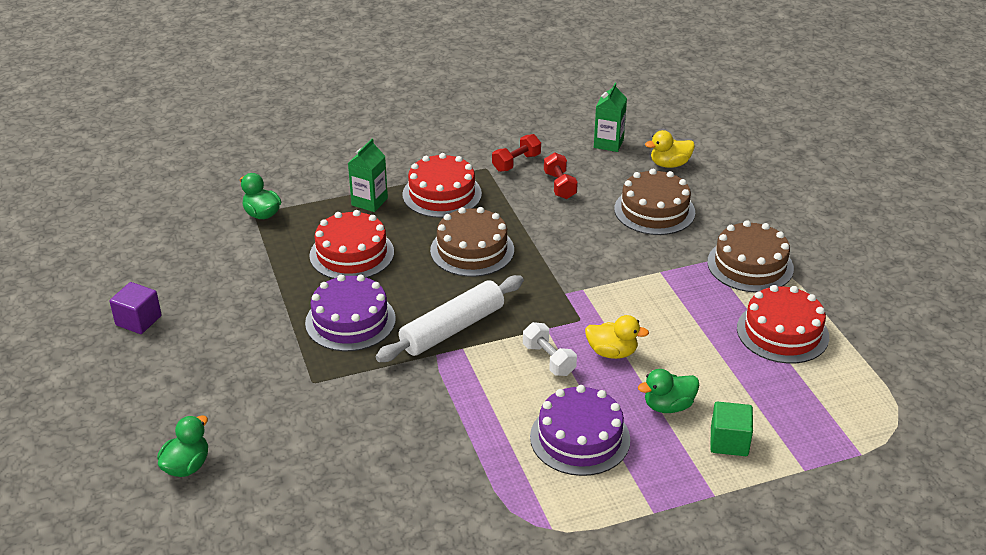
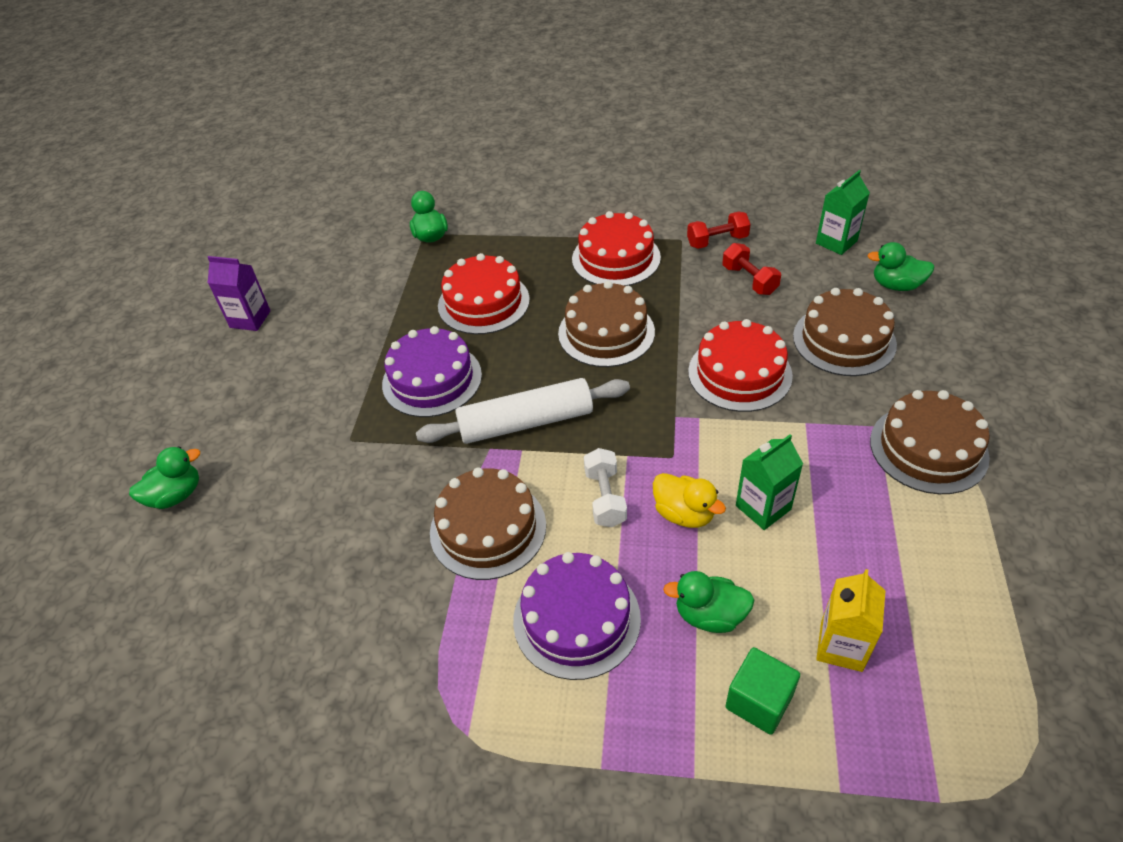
camera: 30 degrees right, 10 degrees up
purple cube [110,282,162,334] -> purple carton [207,256,271,331]
green carton [348,139,388,212] -> green carton moved to [736,434,803,530]
red dumbbell [544,152,578,199] -> red dumbbell turned 45 degrees counterclockwise [722,243,781,295]
yellow duck [645,130,695,168] -> green duck [867,242,935,291]
red cake [737,285,829,364] -> red cake moved to [688,319,793,412]
none -> brown cake [430,468,546,580]
none -> yellow carton [816,569,886,672]

